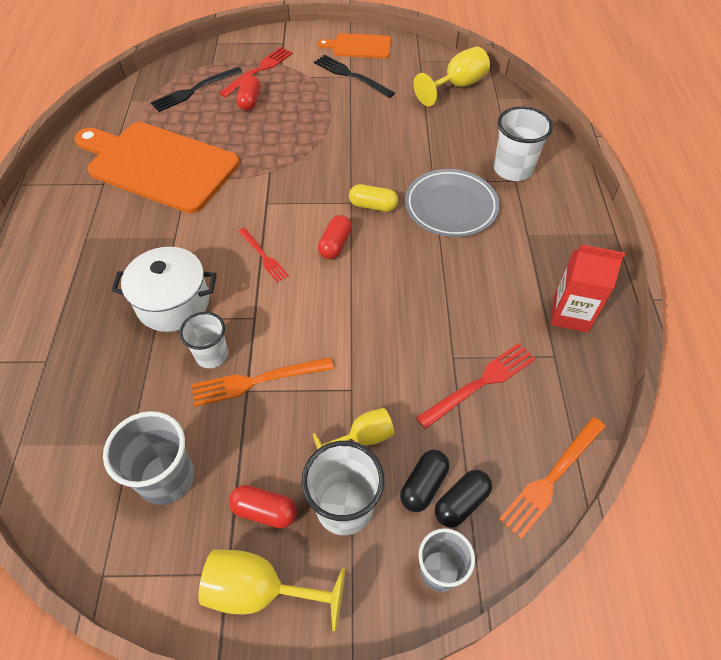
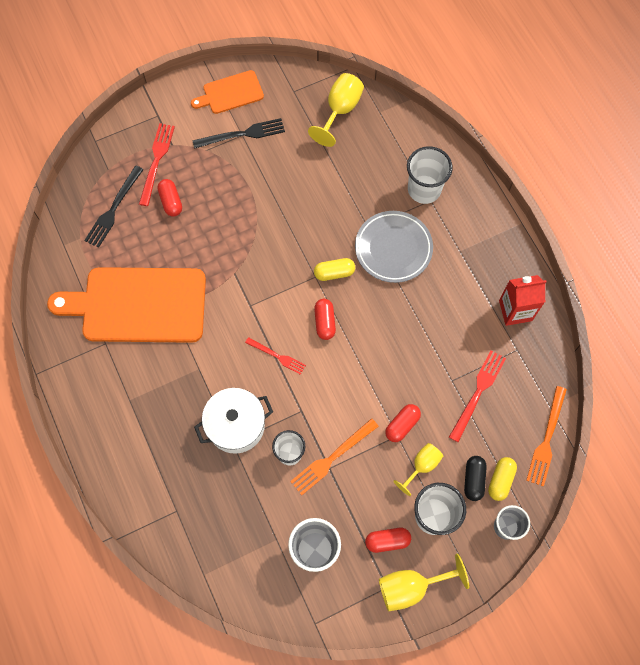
camera: 25 degrees left, 15 degrees up
black fork [314,55,395,98] -> black fork turned 150 degrees clockwise [193,118,285,149]
black capsule [435,470,492,528] -> yellow capsule [488,457,517,501]
none -> red capsule [385,404,421,442]

